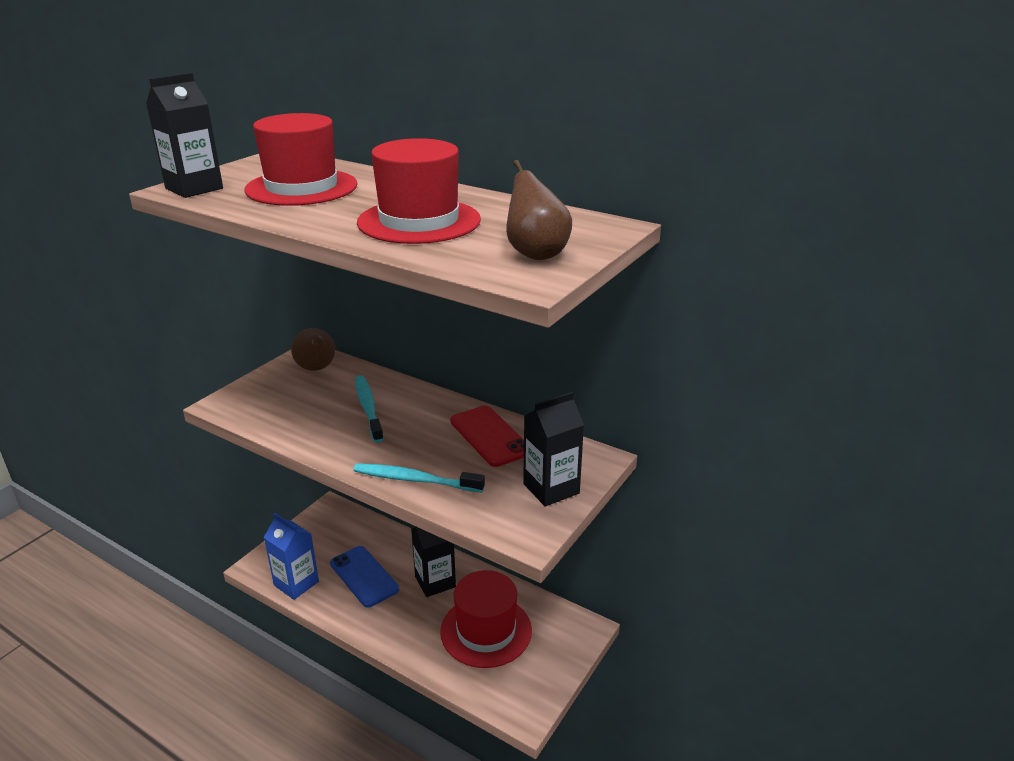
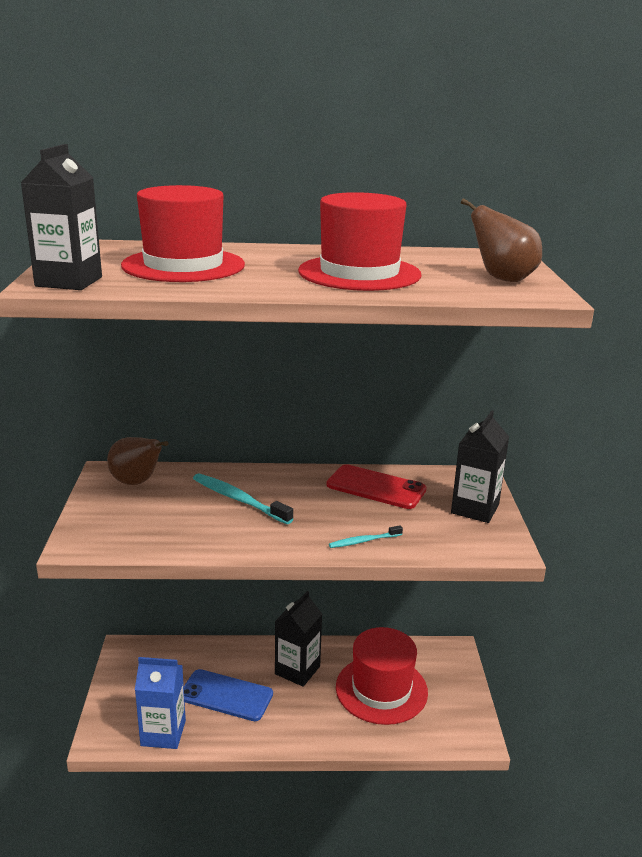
camera: 35 degrees left, 5 degrees down
turquoise toothbrush [353,463,485,493] -> turquoise toothbrush [329,525,403,548], size x0.56

